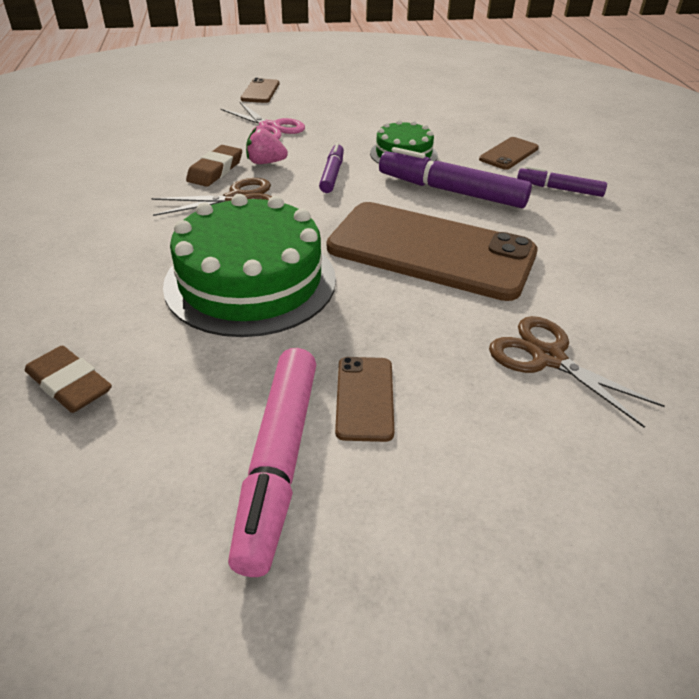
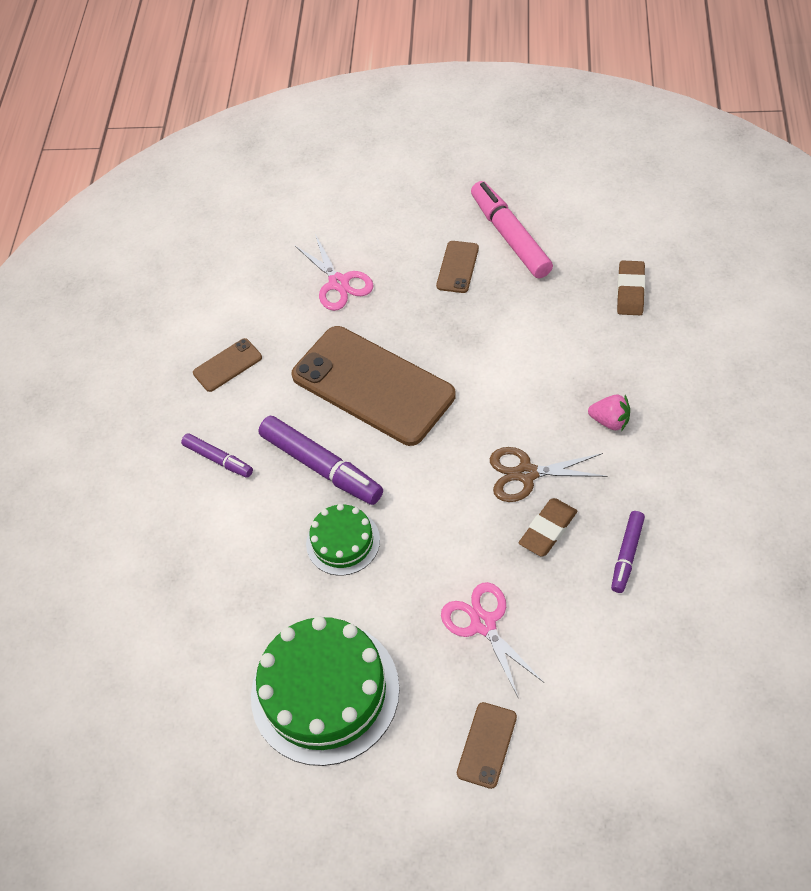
camera: 160 degrees left, 15 degrees up
brown eraser [25,346,112,413] -> brown eraser turned 45 degrees clockwise [617,261,645,315]
green cake [163,194,336,337] -> green cake moved to [251,616,400,766]
pink marker [228,348,316,577] -> pink marker turned 45 degrees counterclockwise [471,181,553,278]
pink strawberry [246,128,288,164] -> pink strawberry moved to [588,394,630,431]
purple marker [319,143,344,193] -> purple marker moved to [611,511,645,593]
brown phone [479,137,539,170] -> brown phone moved to [193,338,262,392]
brown scissors [489,316,665,428] -> pink scissors [295,234,373,311]

